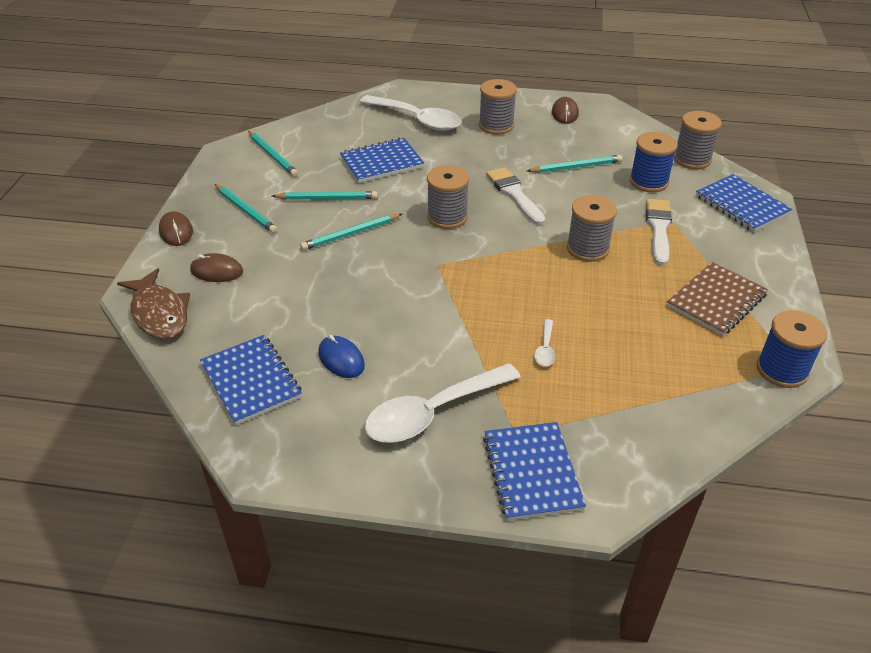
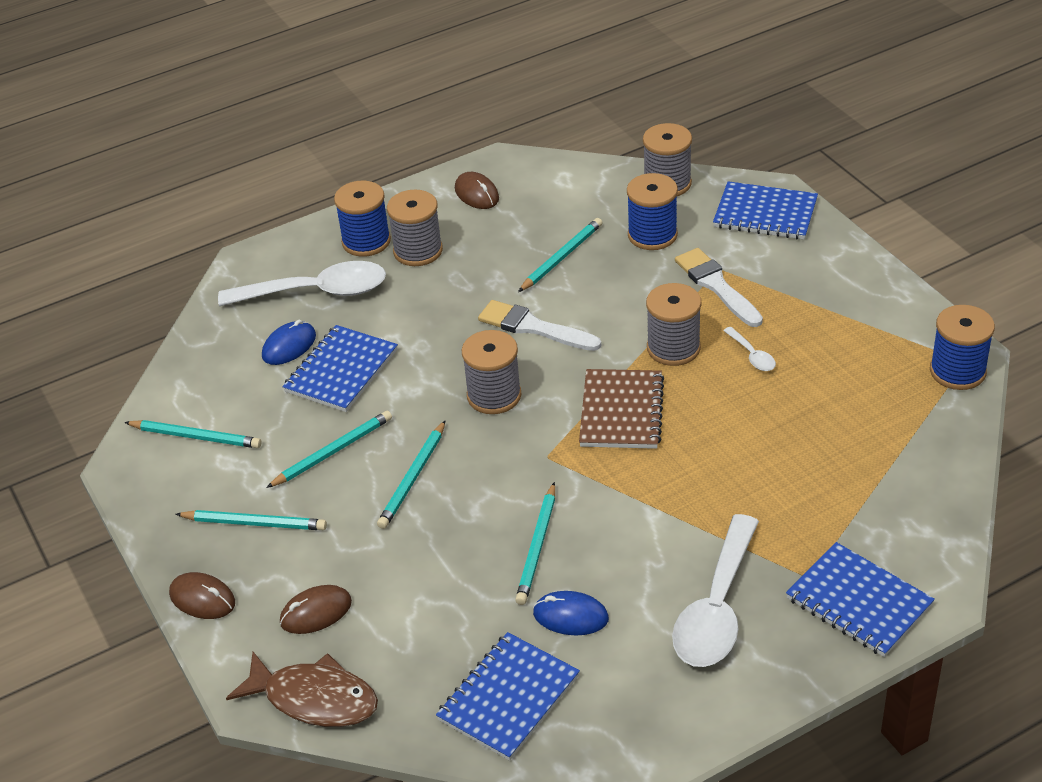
camera: 35 degrees left, 0 degrees up
blue notebook [200,335,302,425] -> blue notebook turned 75 degrees counterclockwise [436,632,580,761]
white spoon [534,319,556,366] -> white spoon moved to [723,327,776,371]
brown notebook [667,262,768,336] -> brown notebook moved to [579,369,664,449]
none -> blue mouse [262,320,316,365]
none -> blue spool [334,181,391,257]
none -> turquoise pencil [515,482,555,605]

